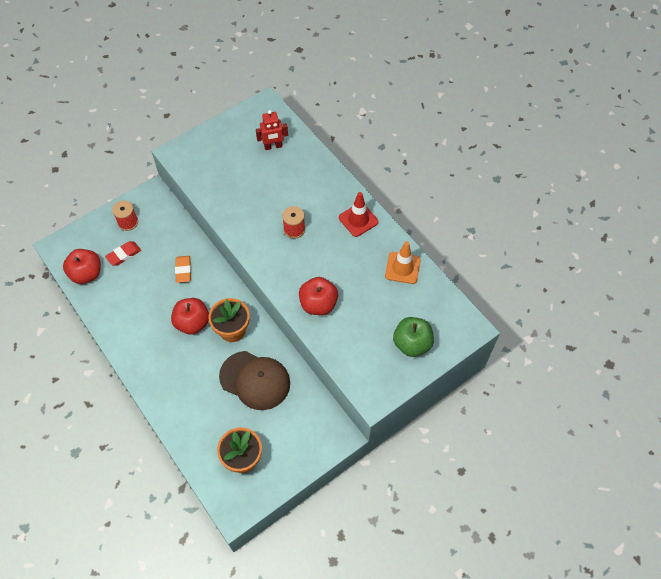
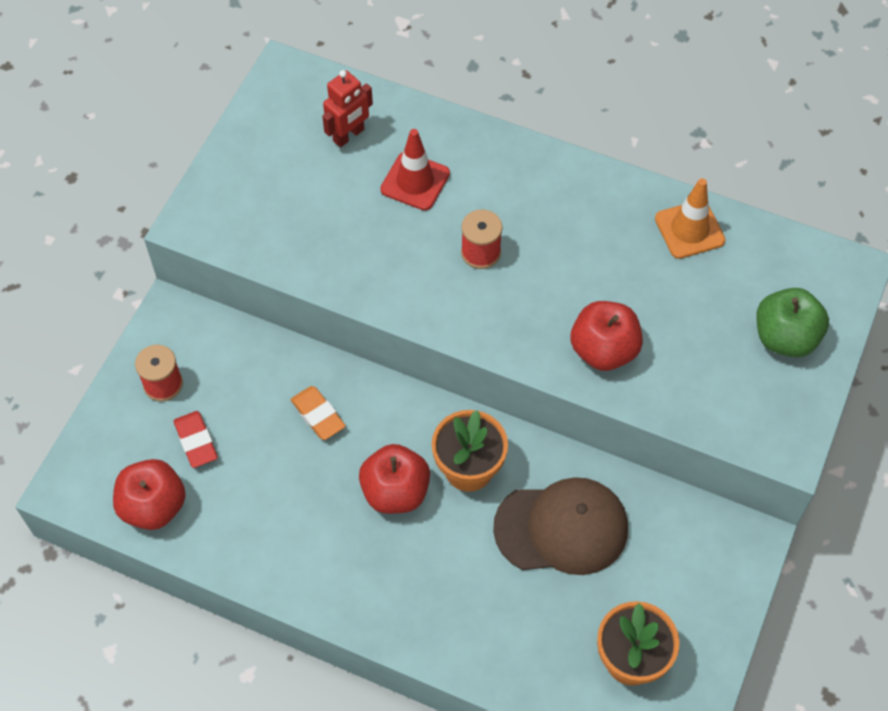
camera: 30 degrees left, 0 degrees up
red eraser [105,241,141,266] -> red eraser turned 45 degrees counterclockwise [174,411,218,468]
red traffic cone [339,192,379,237] -> red traffic cone moved to [380,129,450,211]

